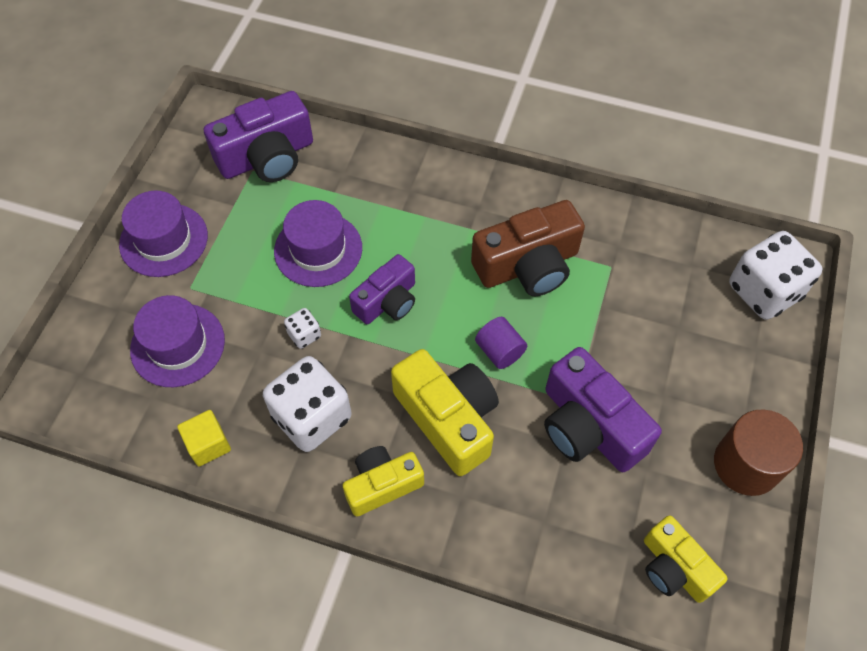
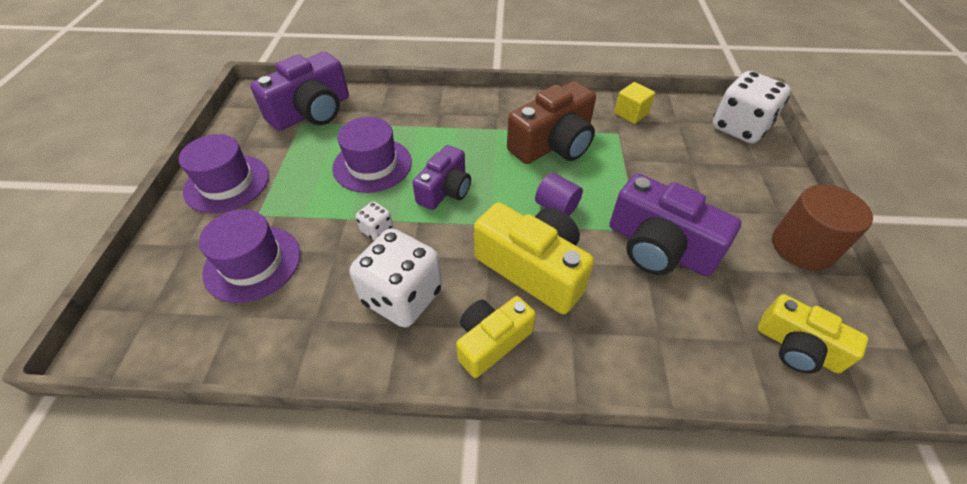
camera: 15 degrees left, 10 degrees down
yellow cube [177,410,231,466] -> yellow cube moved to [614,82,655,124]

